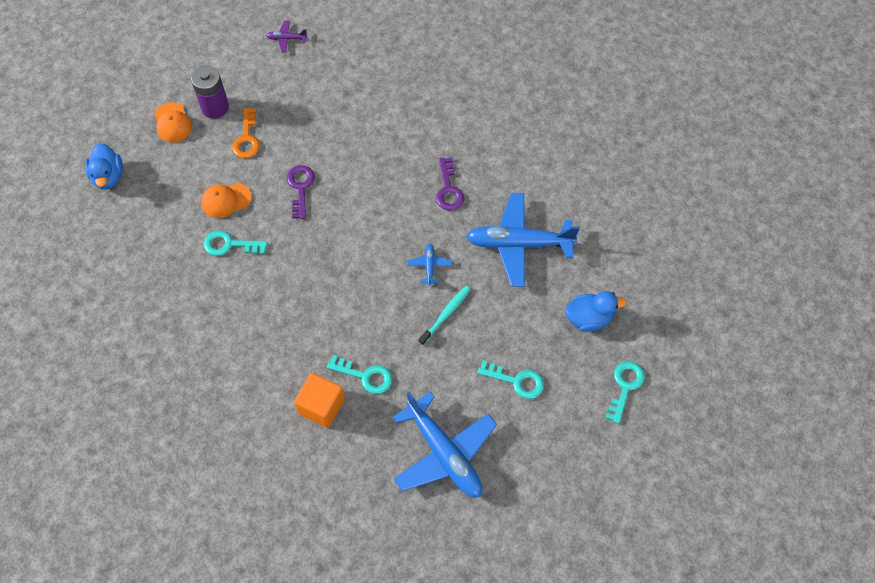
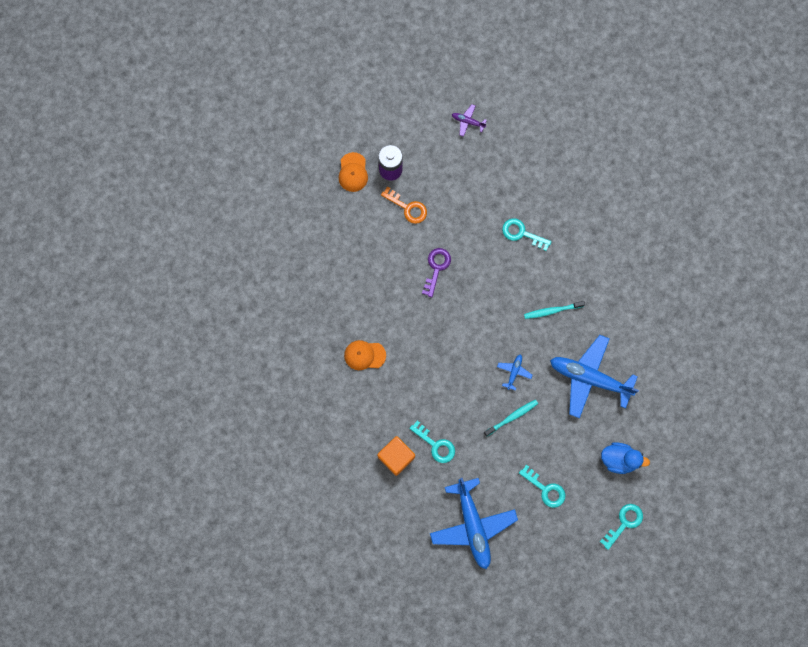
camera: 20 degrees right, 15 degrees up
blue duck [85,143,123,190] -> none
orange cap [201,183,251,218] -> orange cap moved to [344,340,386,370]
turquoise key [204,230,268,256] -> turquoise key moved to [502,218,552,251]
orange key [232,108,260,158] -> orange key turned 75 degrees counterclockwise [381,186,427,224]
purple key [436,158,464,211] -> turquoise toothbrush [524,301,585,319]

